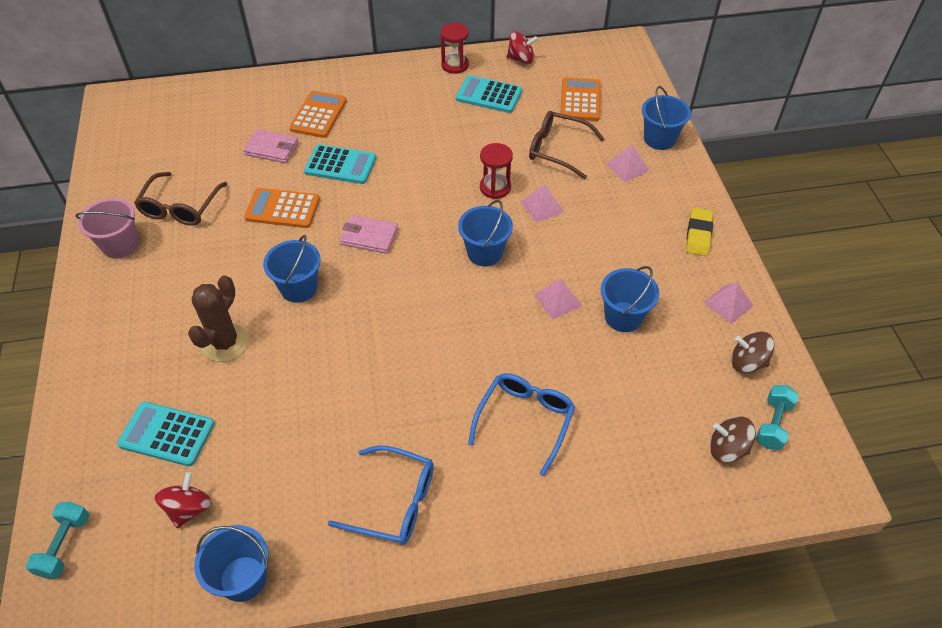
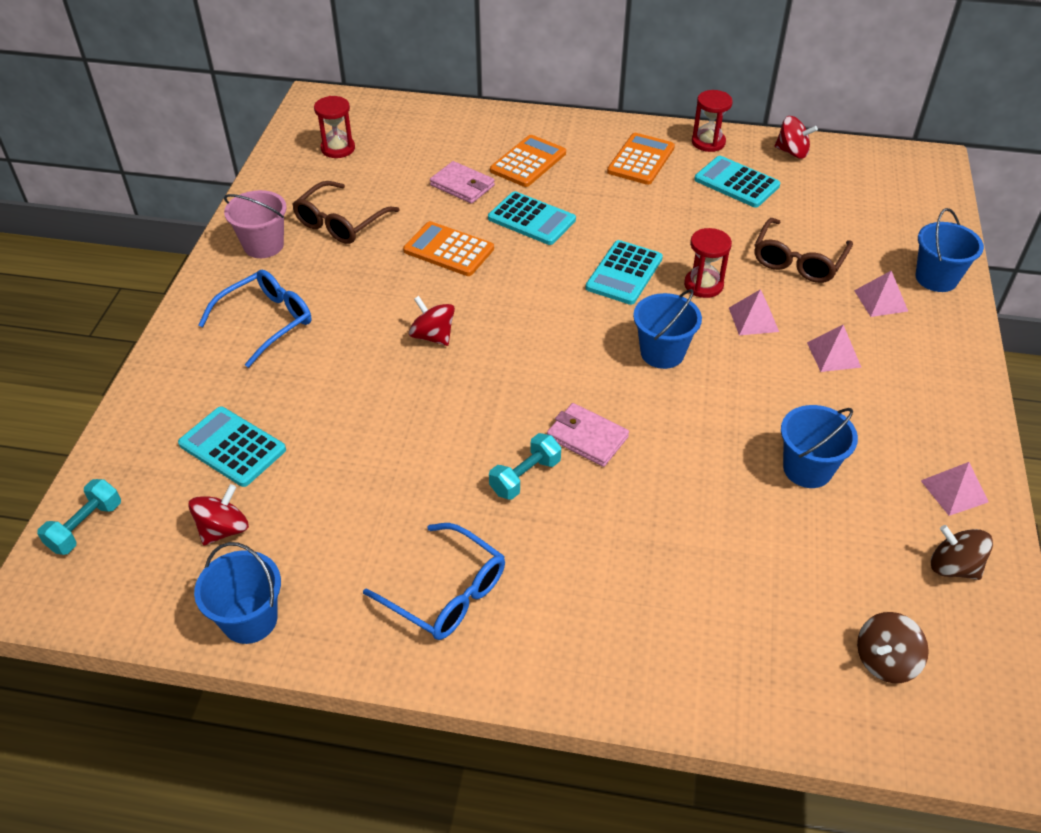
camera: 20 degrees right, 5 degrees down
brown cactus [188,275,249,362] -> none
blue bucket [263,235,321,303] -> red spinning top [409,296,455,346]
pink wallet [340,215,398,254] -> pink wallet moved to [547,403,629,467]
blue glasses [468,373,575,476] -> blue glasses moved to [198,270,311,368]
brown glasses [529,111,604,179] -> brown glasses turned 105 degrees counterclockwise [754,218,853,283]
pink pyramid [534,279,582,319] -> pink pyramid moved to [807,325,862,372]
orange calculator [560,77,600,121] -> orange calculator moved to [607,133,675,185]
yellow eraser [686,207,713,256] -> none
brown spinning top [710,416,756,463] -> brown spinning top turned 75 degrees counterclockwise [857,612,929,683]
turquoise dumbbell [756,385,799,450] -> turquoise dumbbell moved to [489,433,561,500]
none -> red hourglass [314,96,355,158]
none -> turquoise calculator [586,240,663,305]

